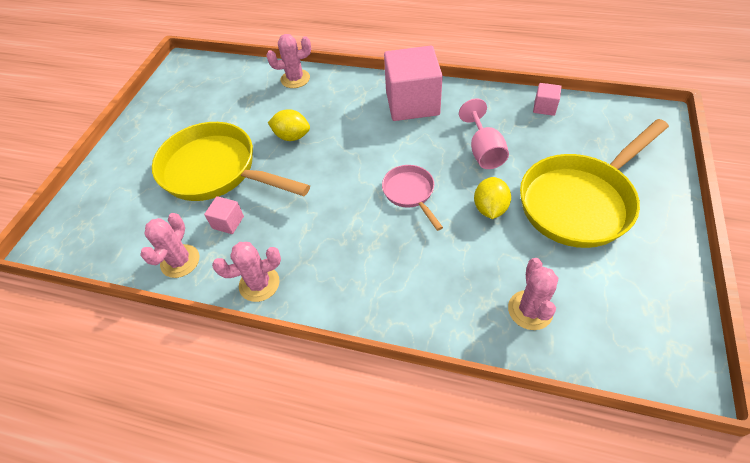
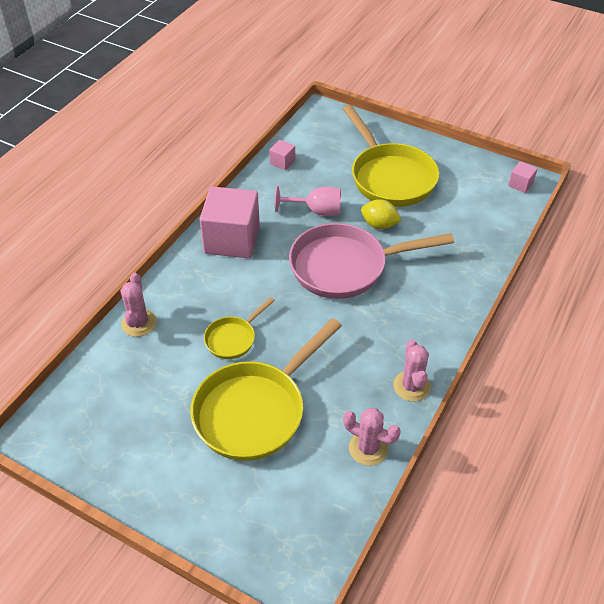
camera: 80 degrees left, 5 degrees down
pink cube [204,196,244,234] -> pink cube moved to [508,161,538,193]
yellow lemon [268,109,310,141] -> yellow pan [204,297,275,359]
pink pan [382,165,443,231] -> pink pan [289,223,454,299], size x2.03
pink cactus [508,258,558,330] -> none

